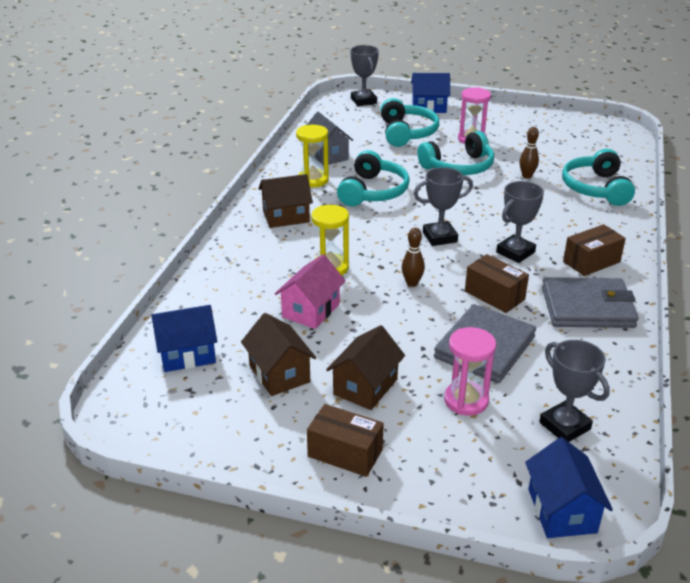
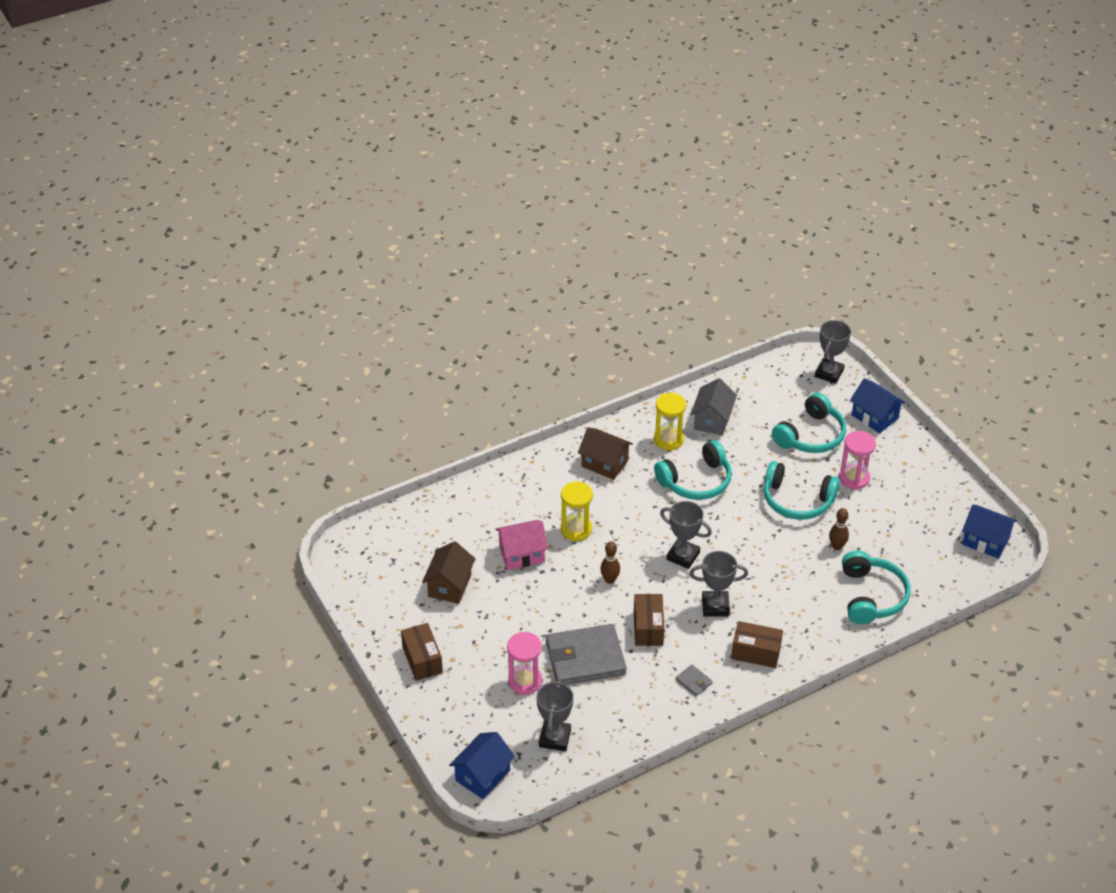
camera: 45 degrees right, 10 degrees up
blue house [151,305,217,372] -> blue house moved to [962,505,1017,559]
brown house [326,325,405,410] -> none
grey wallet [542,277,639,328] -> grey wallet [675,665,713,696], size x0.41
turquoise headphones [562,149,635,206] -> turquoise headphones turned 135 degrees clockwise [842,551,910,624]

